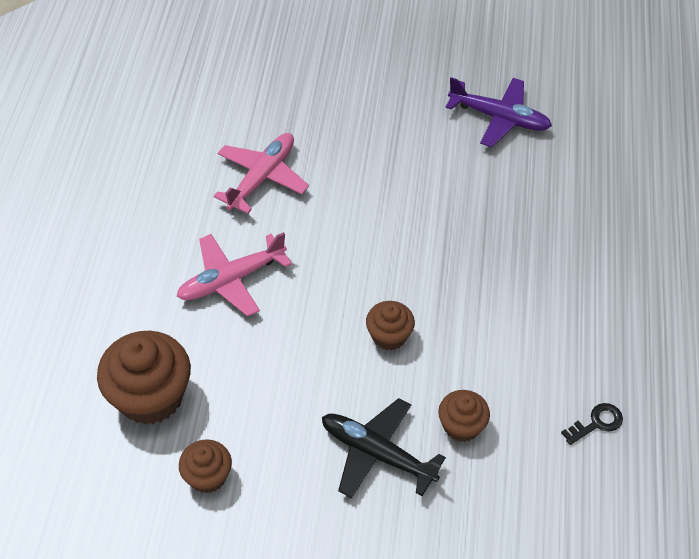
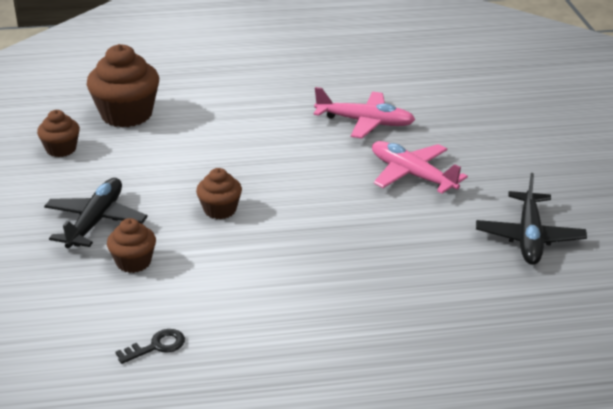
camera: 75 degrees right, 20 degrees down
pink plane [176,232,292,317] -> pink plane moved to [372,141,468,193]
purple plane [446,77,552,147] -> black plane [476,173,587,265]
black key [561,403,623,445] -> black key turned 75 degrees counterclockwise [116,329,185,364]

